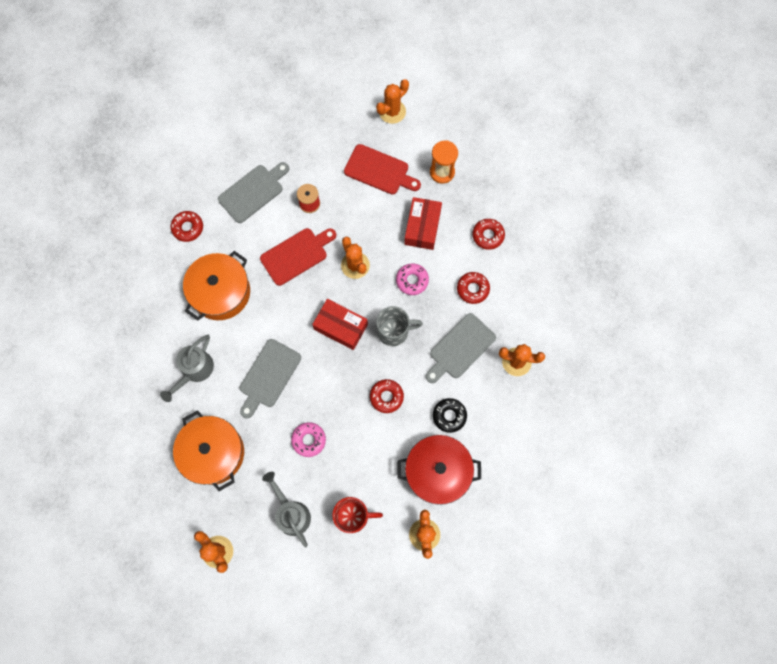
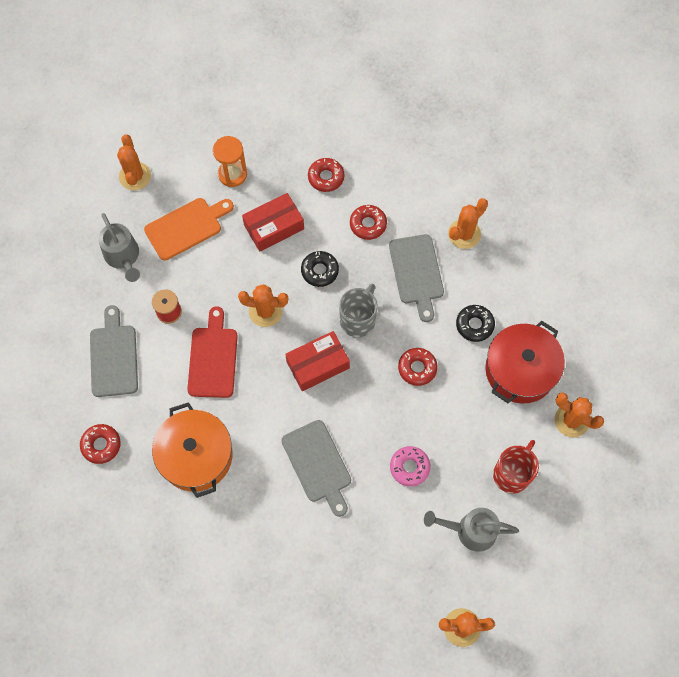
camera: 55 degrees left, 5 degrees down
grey watering can [160,335,214,402] -> grey watering can moved to [98,213,140,282]
orange pot [173,410,244,491] -> none
red cutting board [344,144,421,195] -> orange cutting board [144,198,234,261]
pink donut [396,263,429,295] -> black donut [301,251,339,287]
red box [404,197,442,250] -> red box turned 75 degrees counterclockwise [242,193,304,252]

